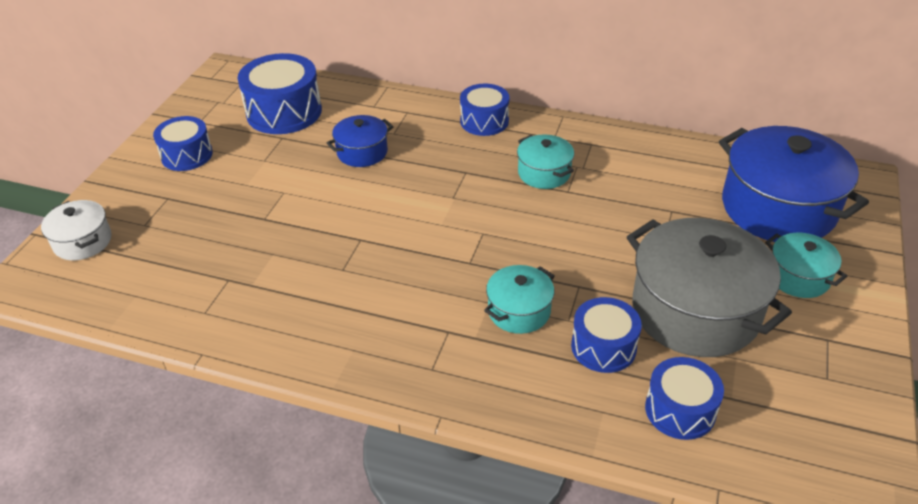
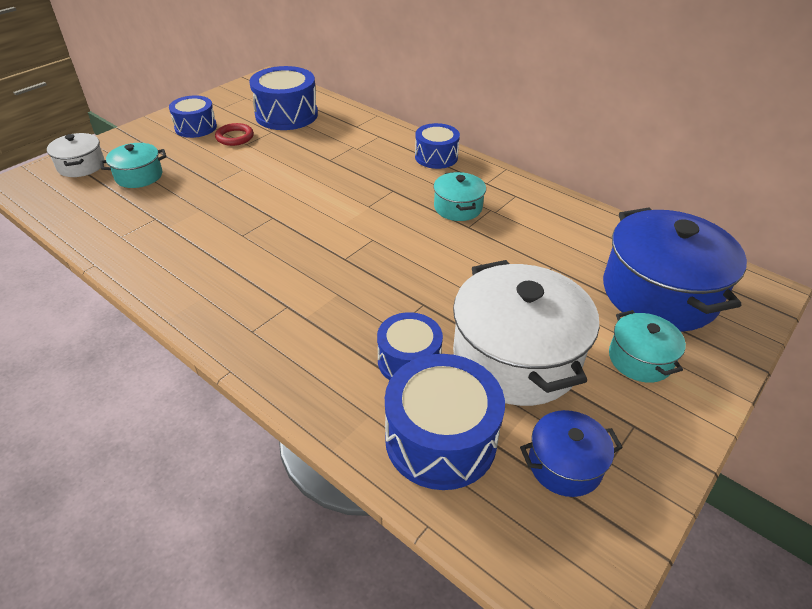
camera: 20 degrees right, 0 degrees up
blue pot [327,115,393,167] -> blue pot moved to [520,410,623,497]
turquoise pot [484,265,555,334] -> turquoise pot moved to [100,143,166,188]
grey pot [627,218,792,357] -> white pot [453,260,599,406]
blue drum [645,357,724,440] -> blue drum [385,354,505,490], size x1.58
none -> red ring [215,123,254,146]

